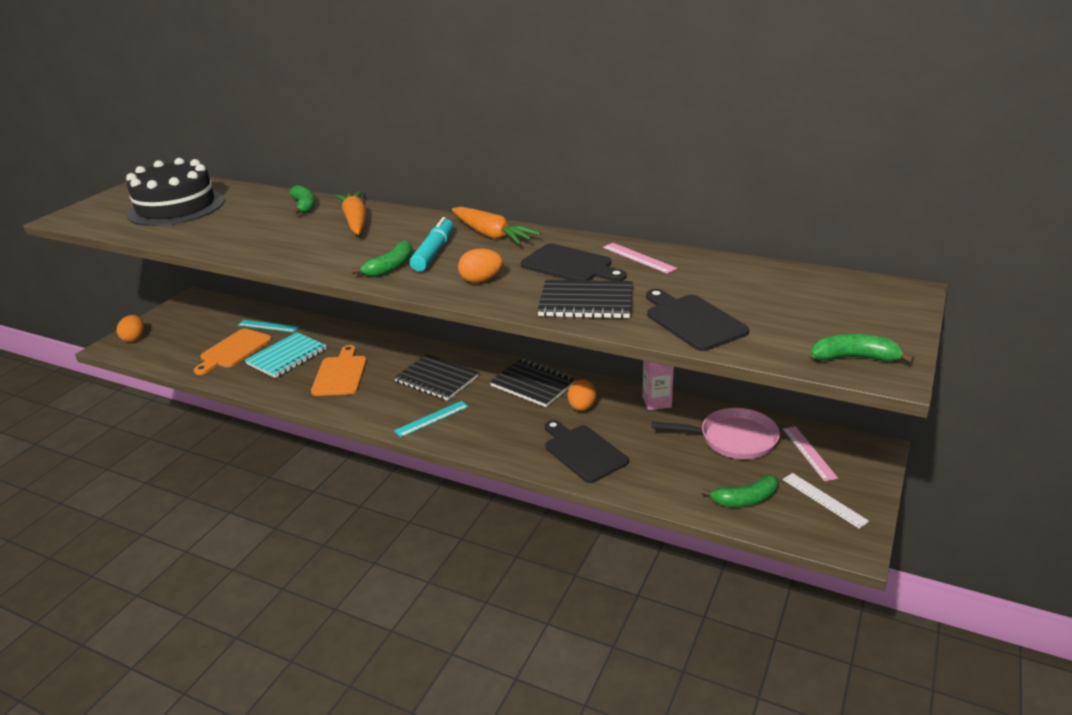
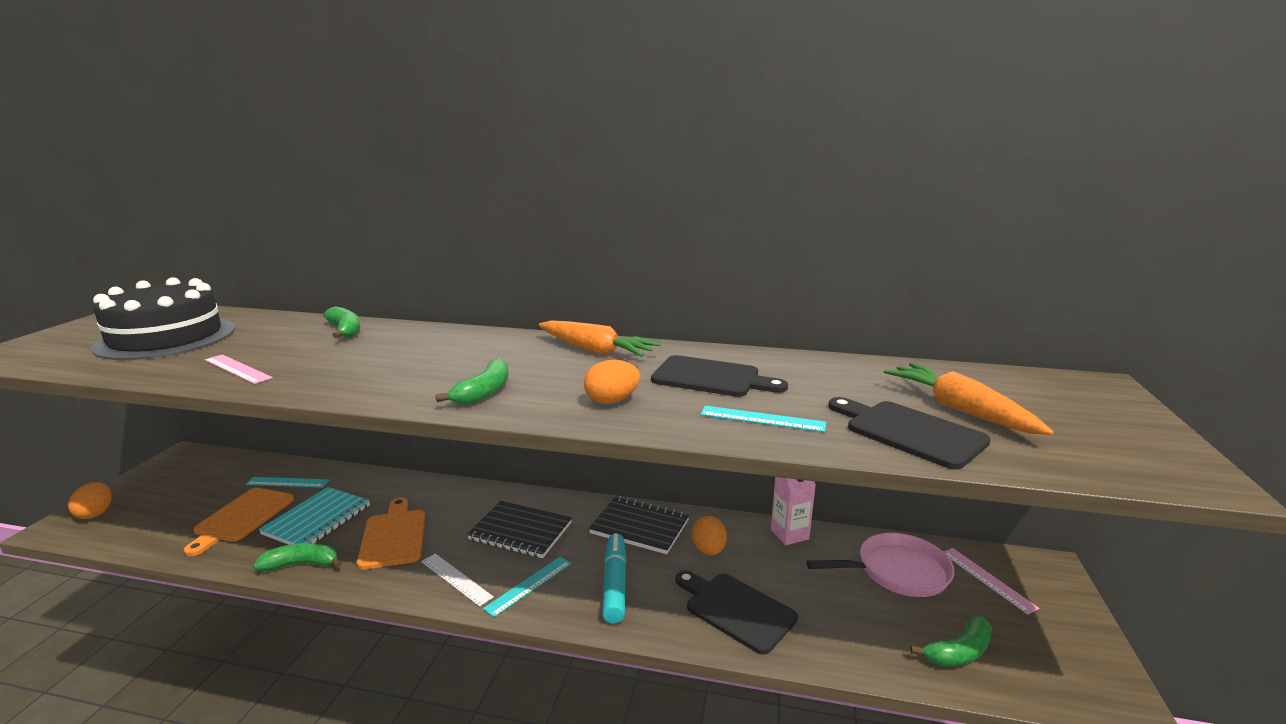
camera: 15 degrees left, 10 degrees down
orange carrot [335,191,367,235] -> orange carrot moved to [884,363,1054,435]
turquoise marker [410,217,454,272] -> turquoise marker moved to [602,533,627,624]
black notebook [537,280,633,319] -> turquoise ruler [700,406,826,432]
pink ruler [603,243,677,274] -> pink ruler moved to [205,354,273,384]
white ruler [783,473,869,529] -> white ruler moved to [421,554,494,607]
green banana [811,334,915,363] -> green banana moved to [253,543,342,571]

